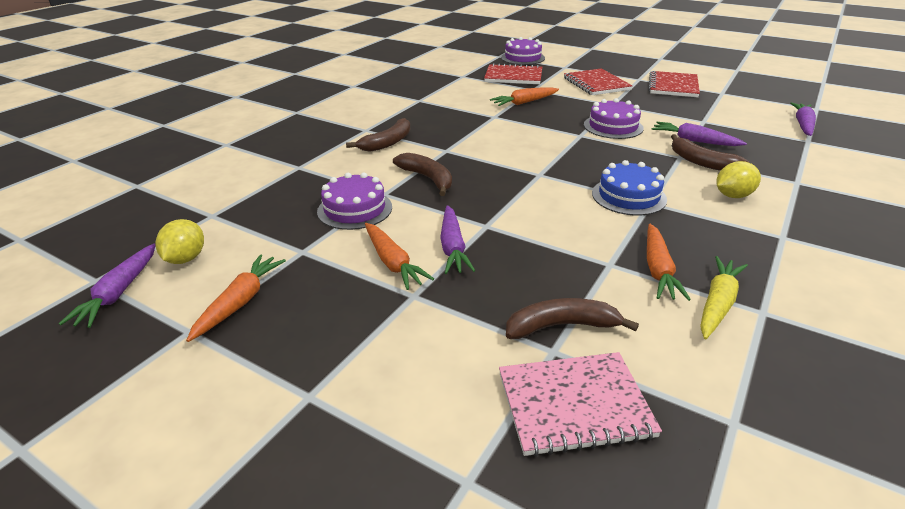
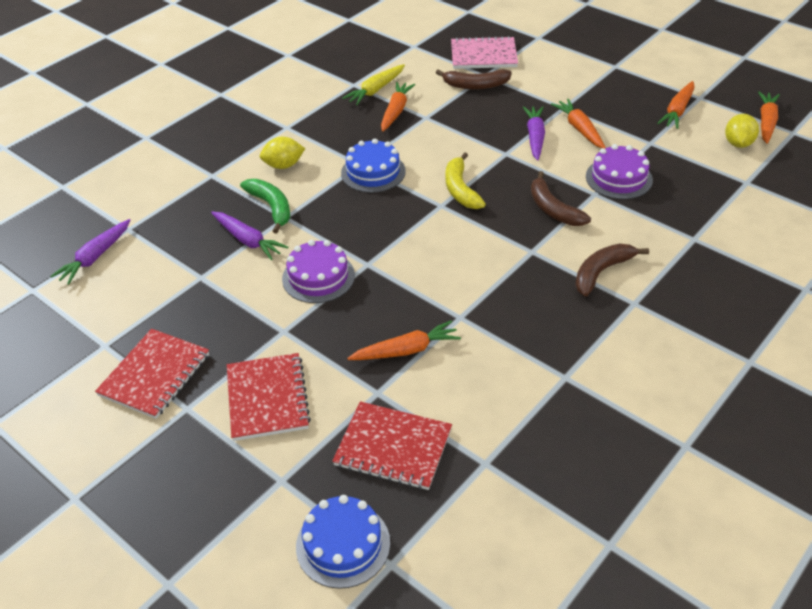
camera: 170 degrees left, 10 degrees up
purple carrot [59,244,156,328] -> orange carrot [758,91,780,144]
purple cake [501,37,545,65] -> blue cake [296,495,390,589]
brown banana [671,134,750,171] -> green banana [240,179,290,233]
none -> yellow banana [445,152,486,209]

